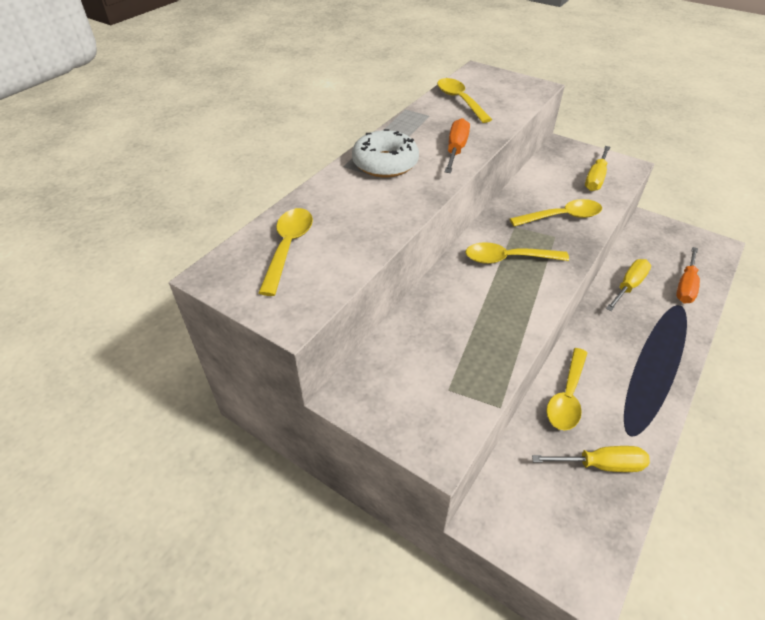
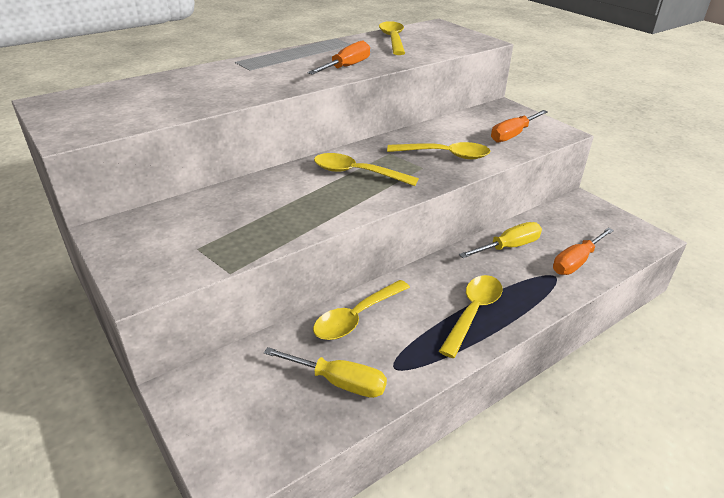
camera: 20 degrees right, 10 degrees down
yellow spoon [258,208,313,296] -> yellow spoon moved to [439,275,503,358]
white donut [352,129,419,177] -> none
yellow screwdriver [585,146,610,191] -> orange screwdriver [491,110,548,142]

